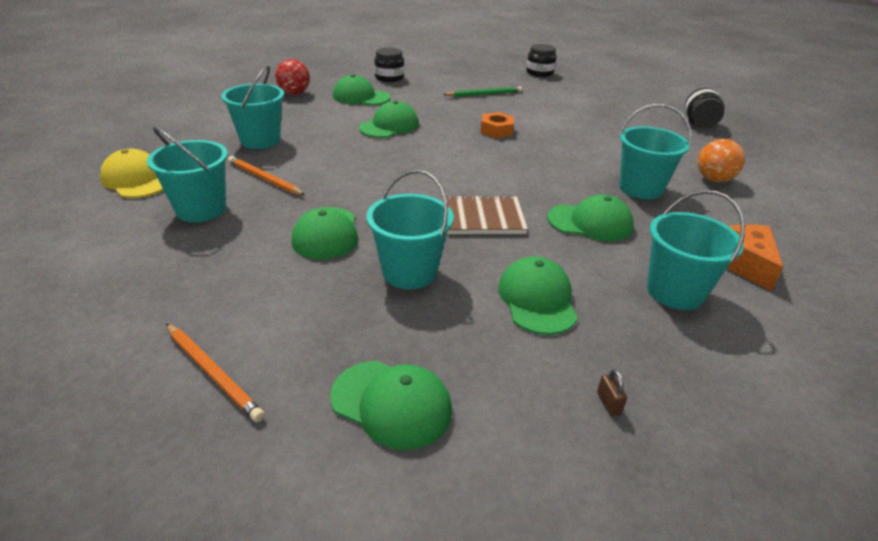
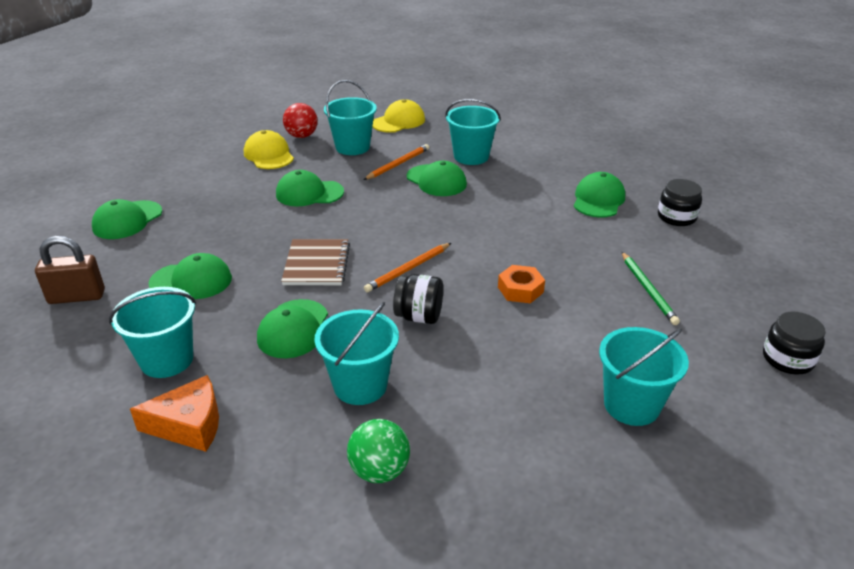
camera: 95 degrees right, 0 degrees up
orange pencil [166,324,265,422] -> orange pencil moved to [364,243,451,293]
red ball [275,59,310,95] -> red ball moved to [283,103,318,138]
green cap [359,101,419,138] -> green cap moved to [407,161,467,196]
turquoise bucket [366,170,454,289] -> turquoise bucket moved to [599,327,689,426]
brown padlock [597,369,627,416] -> brown padlock [35,236,105,304], size x2.44
black jar [685,88,725,128] -> black jar moved to [393,274,443,324]
orange ball [698,139,745,182] -> green ball [347,419,410,483]
none -> yellow cap [244,130,294,169]

